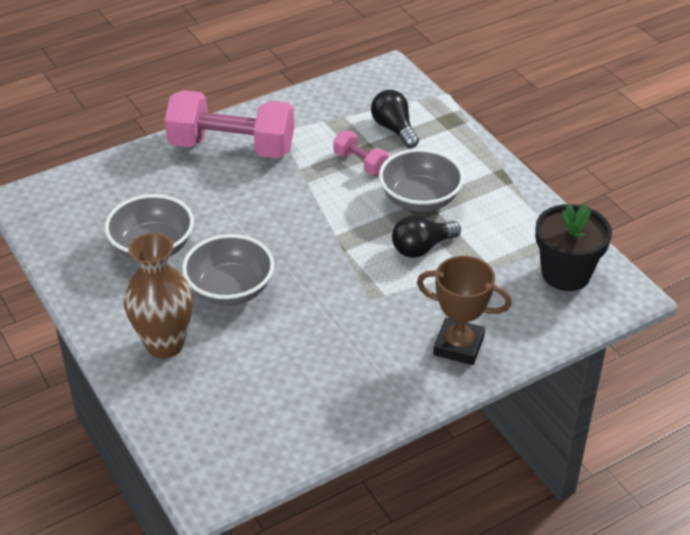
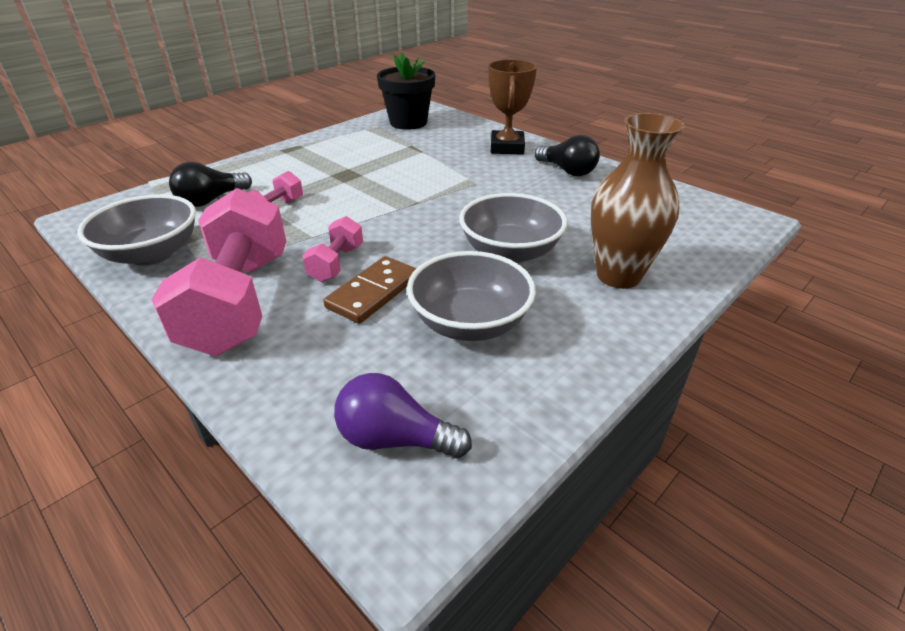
camera: 105 degrees left, 5 degrees down
grey bowl [379,149,464,212] -> grey bowl moved to [77,194,196,266]
black light bulb [392,215,461,258] -> black light bulb moved to [535,135,600,176]
none -> pink dumbbell [302,216,363,282]
none -> brown domino [324,256,417,324]
none -> purple light bulb [334,373,472,458]

